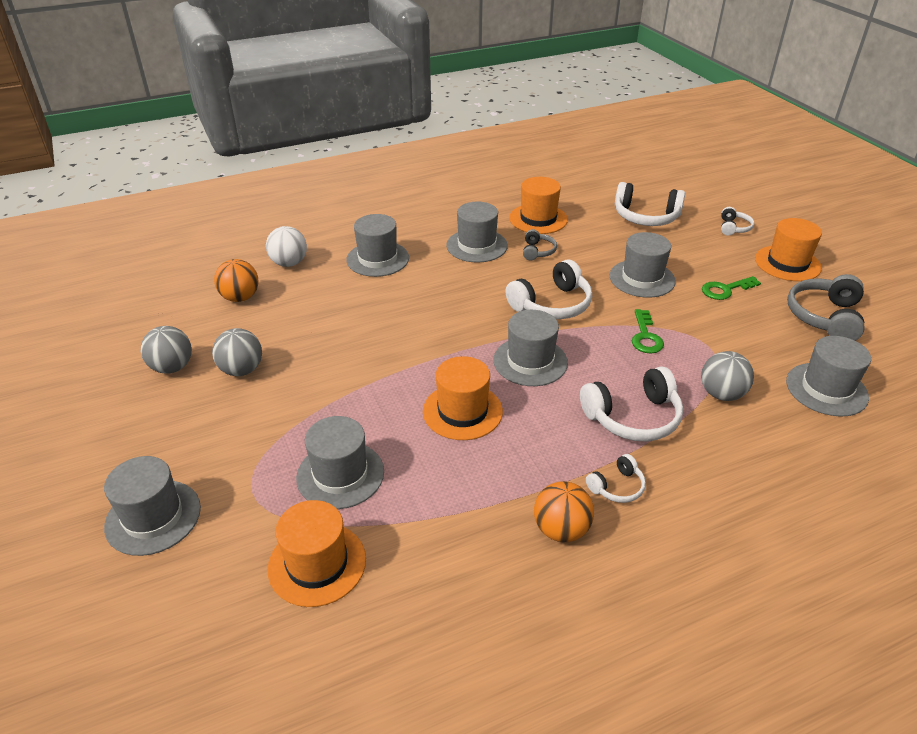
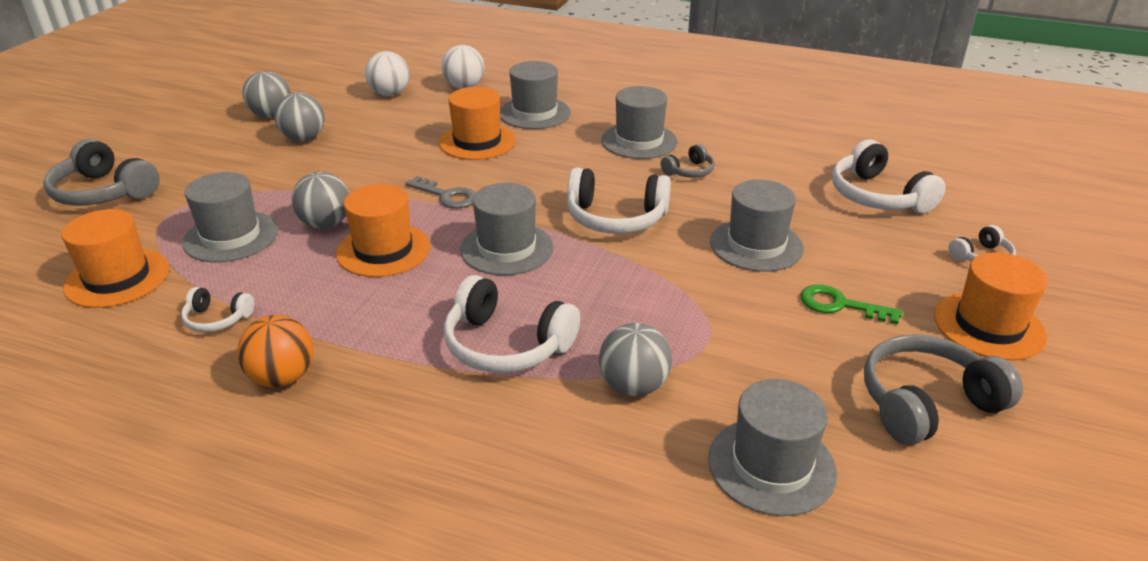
camera: 45 degrees right, 5 degrees down
grey hat [104,456,201,556] -> grey headphones [43,139,160,206]
orange ball [214,259,259,302] -> white ball [365,51,409,96]
orange hat [509,177,568,234] -> orange hat moved to [439,87,516,160]
white headphones [586,454,646,503] -> white headphones moved to [181,287,254,332]
green key [632,309,664,354] -> none
none -> grey ball [291,172,349,229]
none -> grey key [405,176,475,208]

